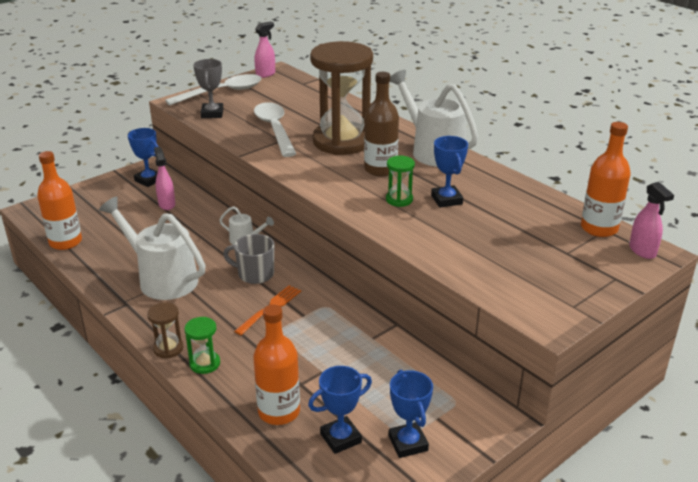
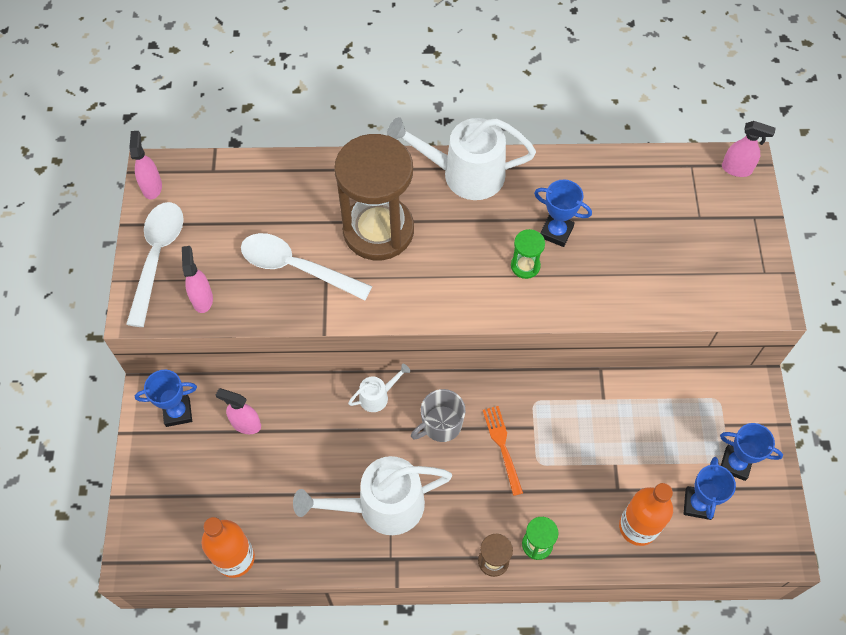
camera: 50 degrees left, 30 degrees up
grey trophy [193,59,223,118] -> pink spray bottle [182,246,213,313]
brown bottle [364,72,399,177] -> none
orange bottle [581,122,631,237] -> none

